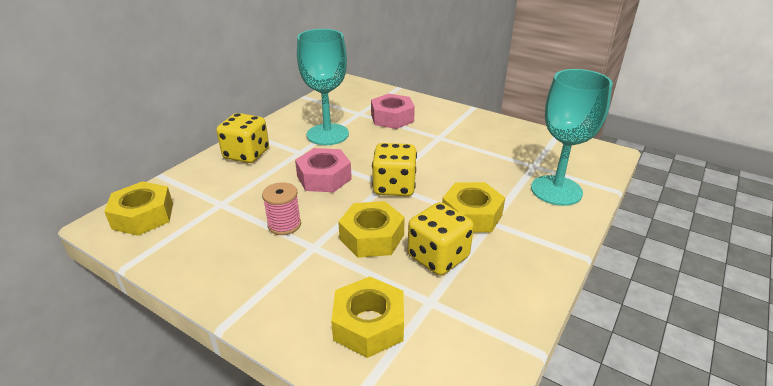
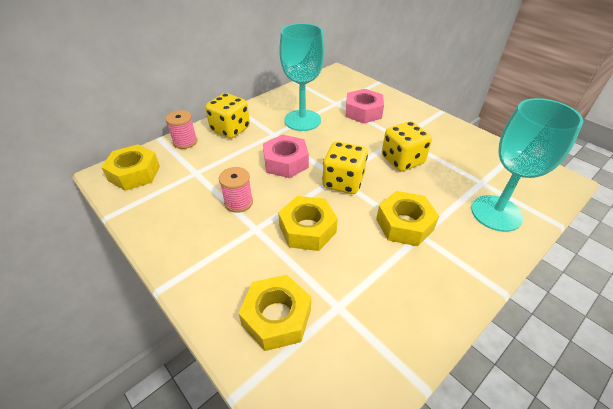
camera: 15 degrees right, 10 degrees up
yellow dice [408,202,474,275] -> yellow dice moved to [382,121,432,171]
none -> pink spool [165,110,197,149]

